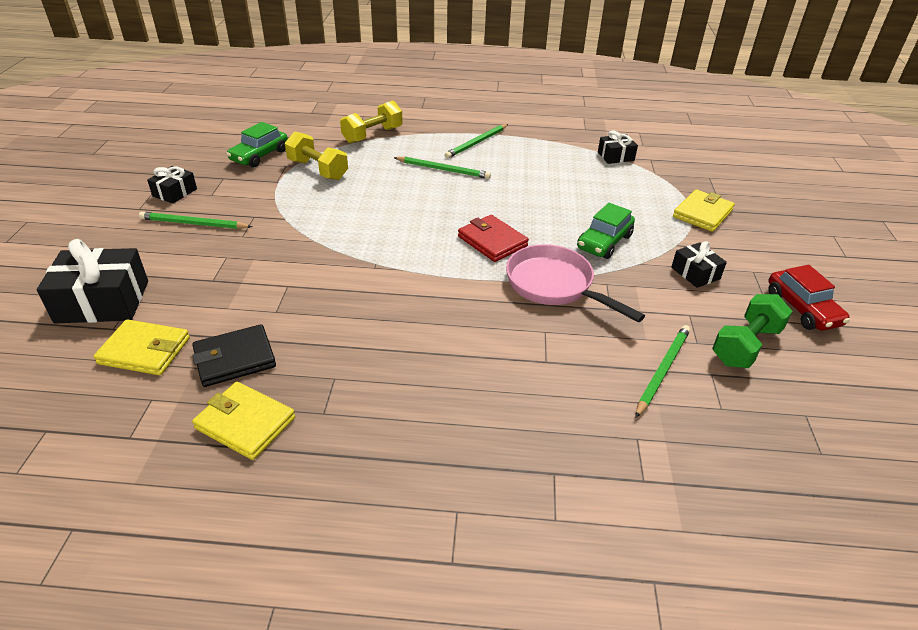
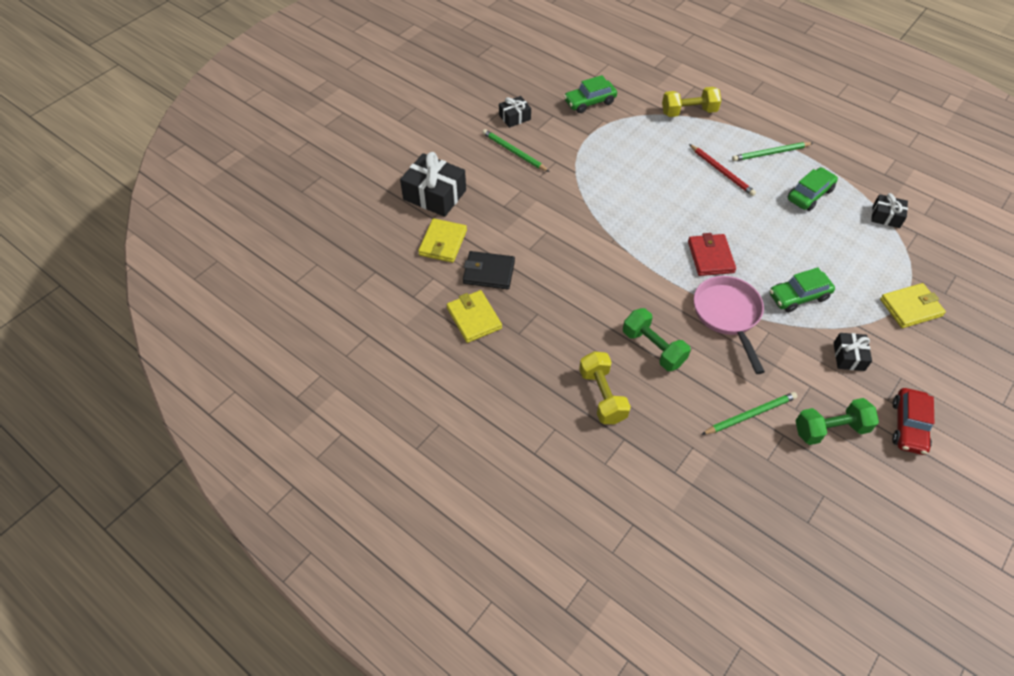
camera: 35 degrees right, 15 degrees up
yellow wallet [93,319,190,375] -> yellow wallet turned 60 degrees clockwise [418,218,467,263]
yellow dumbbell [285,131,348,180] -> yellow dumbbell moved to [579,351,631,424]
green pencil [394,157,491,179] -> red pencil [689,144,756,196]
none -> green dumbbell [623,308,691,371]
none -> green car [788,167,838,211]

